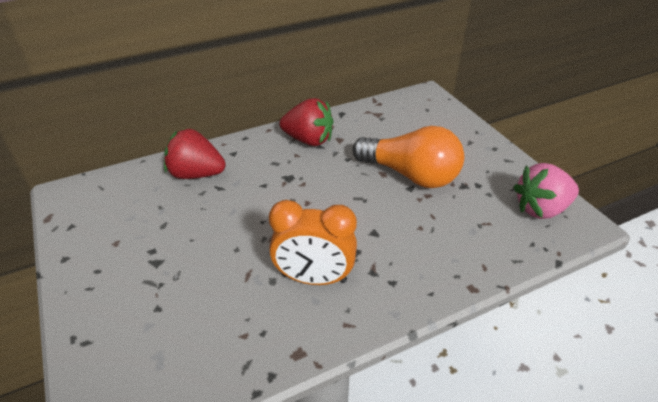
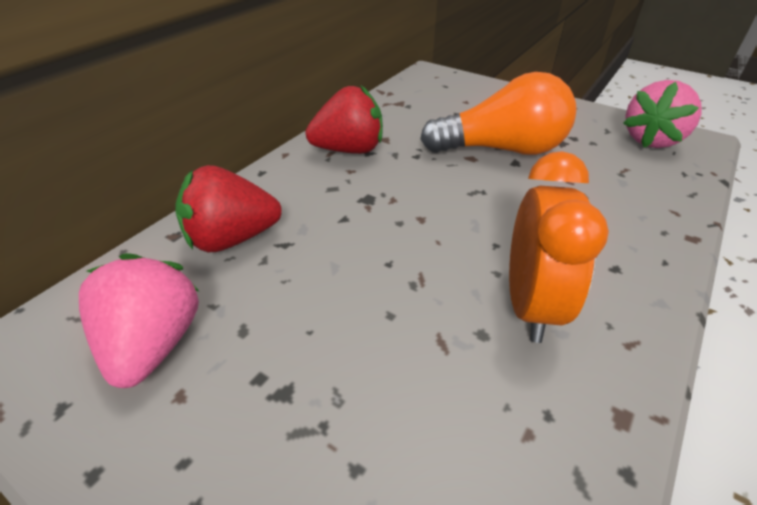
camera: 30 degrees left, 0 degrees up
orange clock [269,200,357,285] -> orange clock turned 60 degrees counterclockwise [509,151,609,343]
none -> pink strawberry [79,253,199,388]

